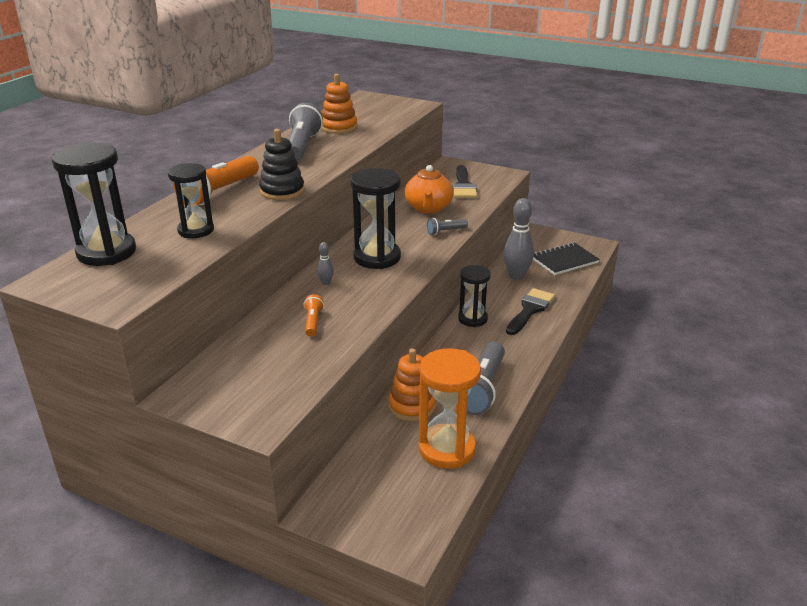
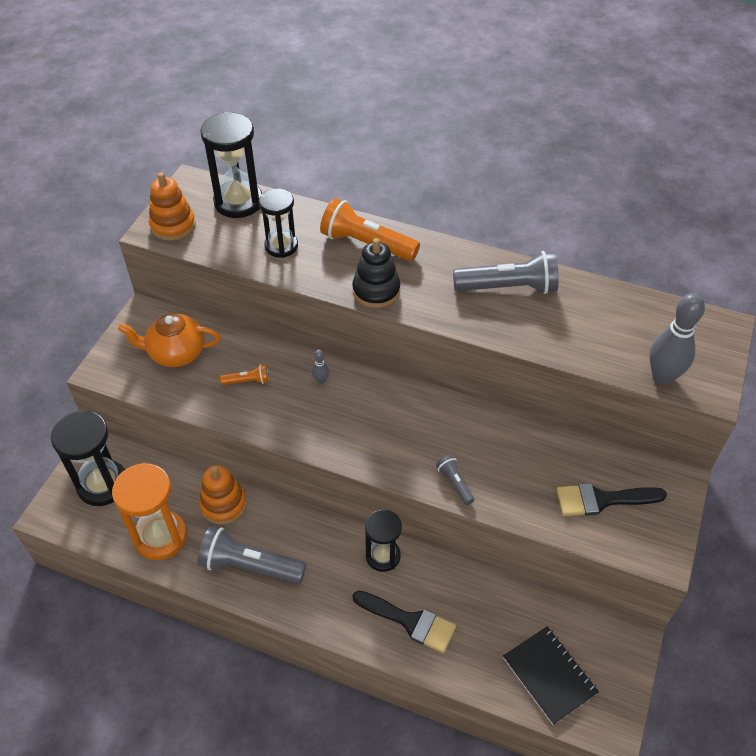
camera: 85 degrees right, 20 degrees up
orange stacking toy [321,74,357,134] -> orange stacking toy moved to [149,172,196,241]
black hourglass [351,168,401,269] -> black hourglass moved to [51,410,125,506]
orange teapot [405,165,453,214] -> orange teapot moved to [118,314,220,367]
grey bowling pin [503,198,534,280] -> grey bowling pin moved to [649,293,705,385]

